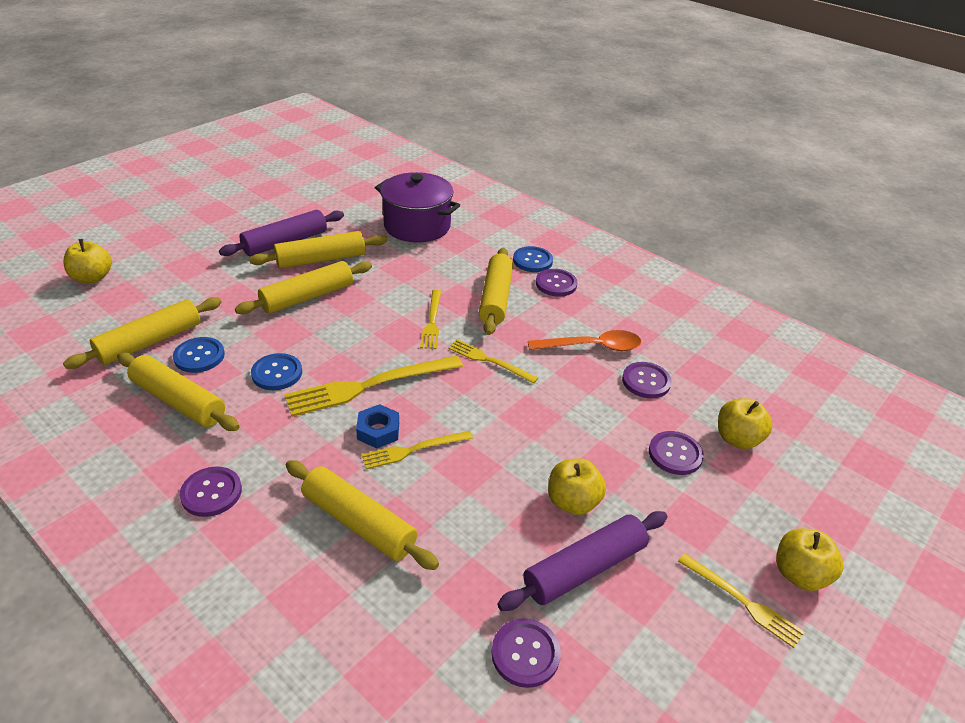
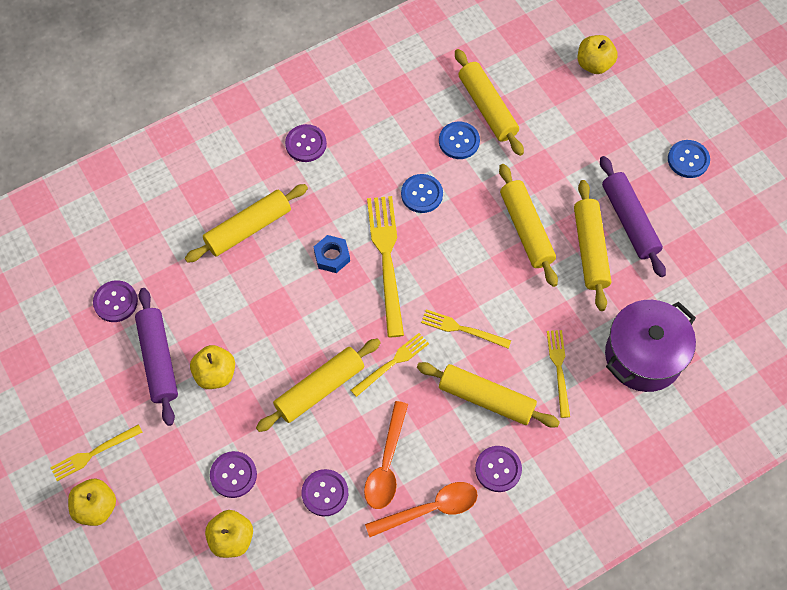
camera: 110 degrees right, 25 degrees up
yellow rolling pin [117,353,240,431] -> yellow rolling pin moved to [256,338,381,432]
yellow fork [362,431,473,469] -> yellow fork moved to [547,330,570,418]
blue button [513,246,553,272] -> blue button moved to [668,140,710,178]
none -> orange spoon [365,482,478,537]

